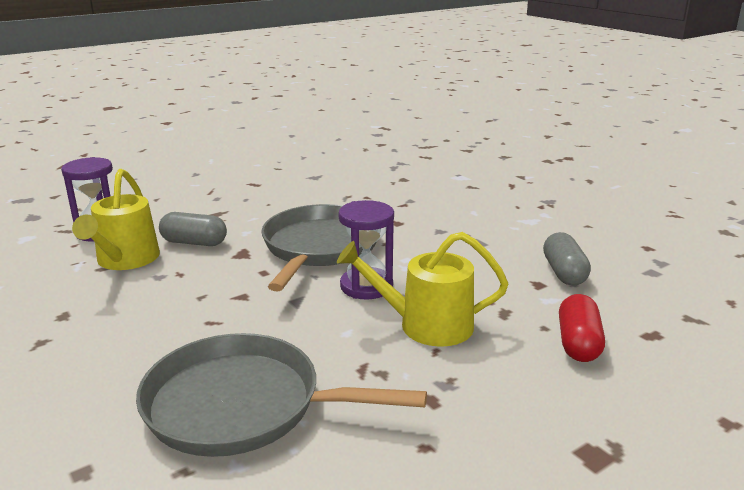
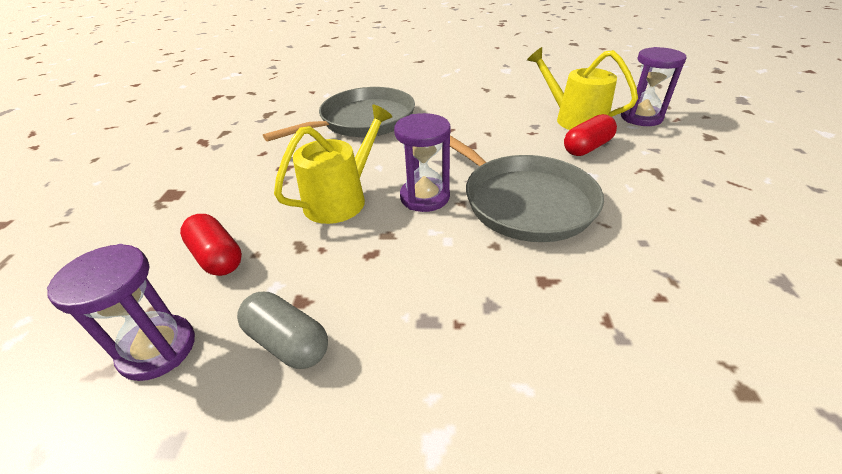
camera: 130 degrees right, 15 degrees up
grey capsule [159,212,227,246] -> red capsule [564,114,617,156]
none -> purple hourglass [47,244,195,381]

